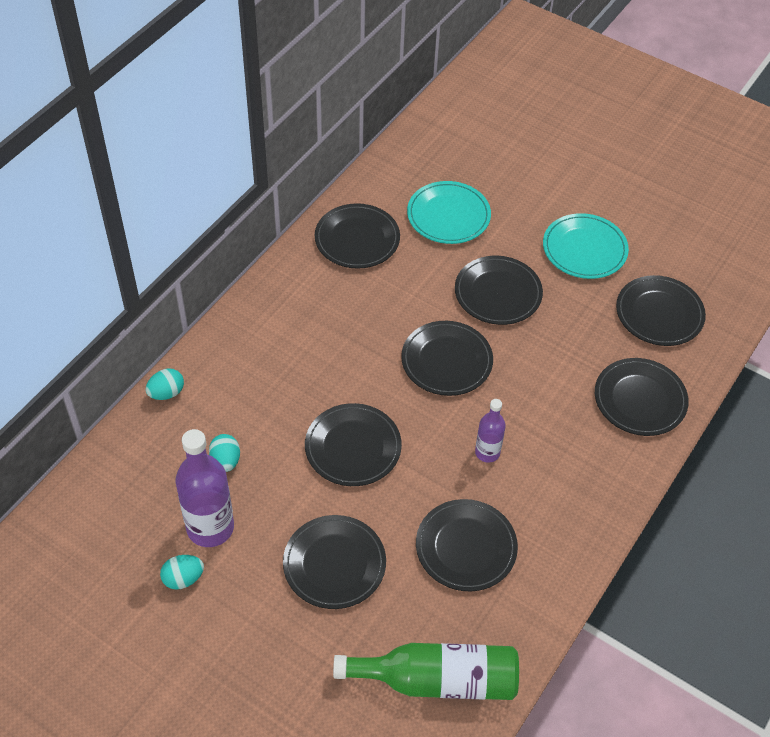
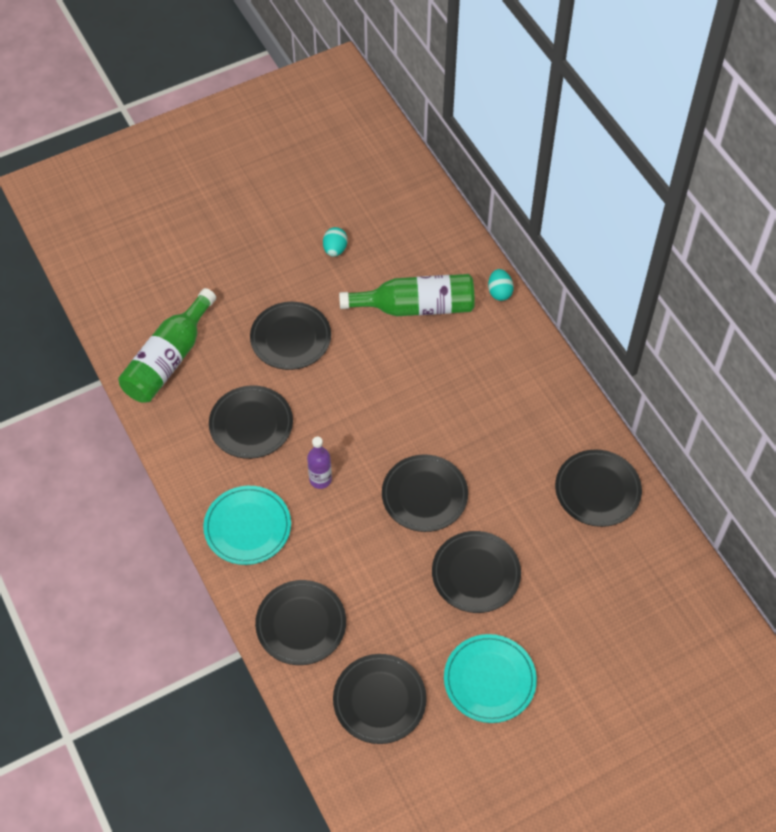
camera: 120 degrees right, 5 degrees up
purple bottle [175,429,234,547] -> none
turquoise egg [209,434,240,472] -> green bottle [339,274,475,316]
black plate [305,403,402,486] -> none
turquoise plate [407,181,491,244] -> turquoise plate moved to [203,486,291,565]

